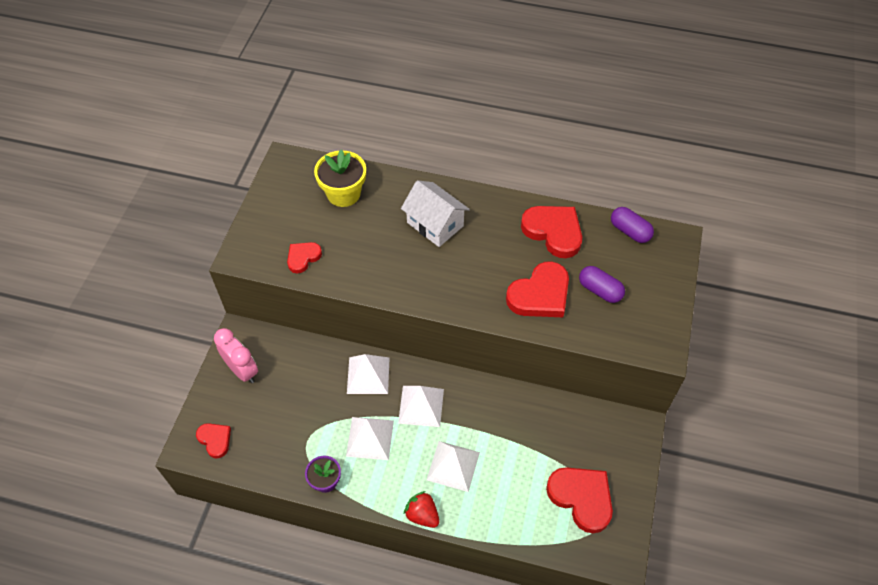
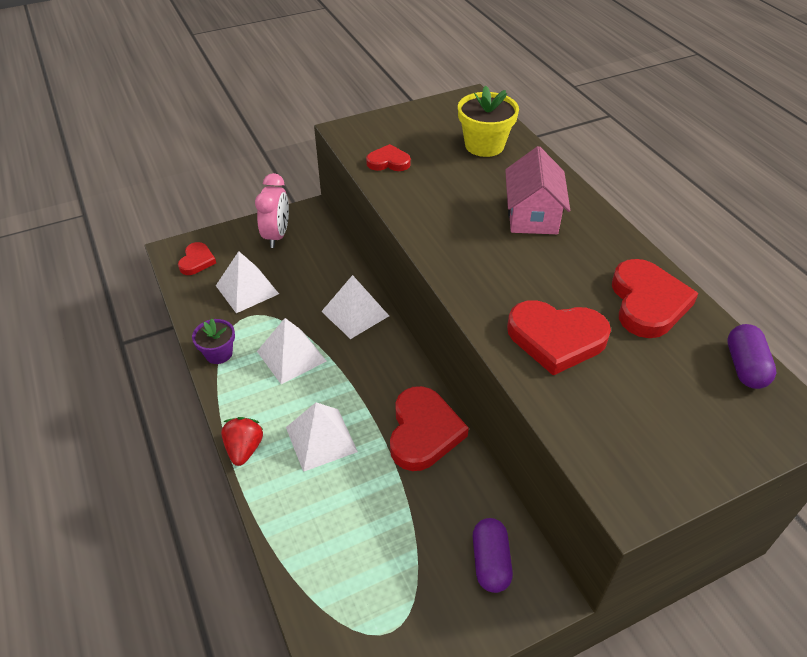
camera: 50 degrees right, 10 degrees down
white pyramid [398,386,444,427] -> white pyramid moved to [216,251,279,313]
white house [401,180,470,247] -> pink house [505,146,570,234]
red heart [546,467,613,533] -> red heart moved to [390,386,469,471]
purple capsule [579,266,625,303] -> purple capsule moved to [473,518,513,593]

